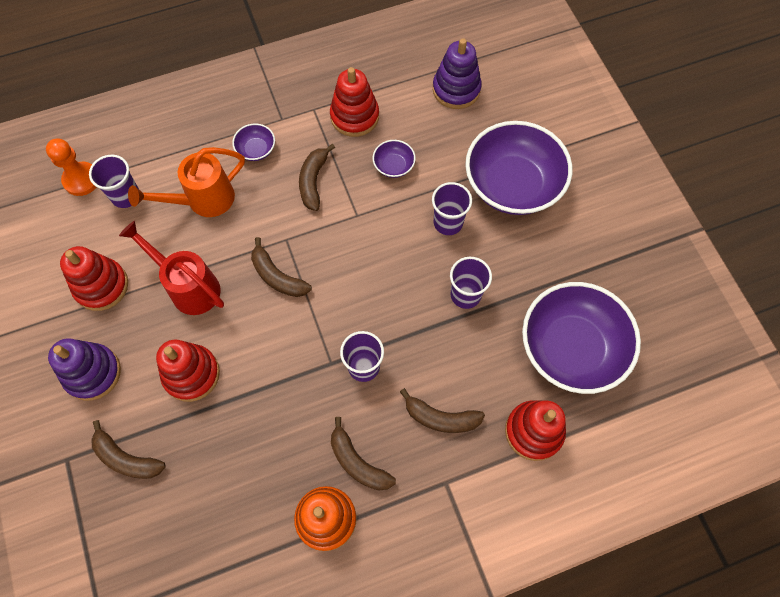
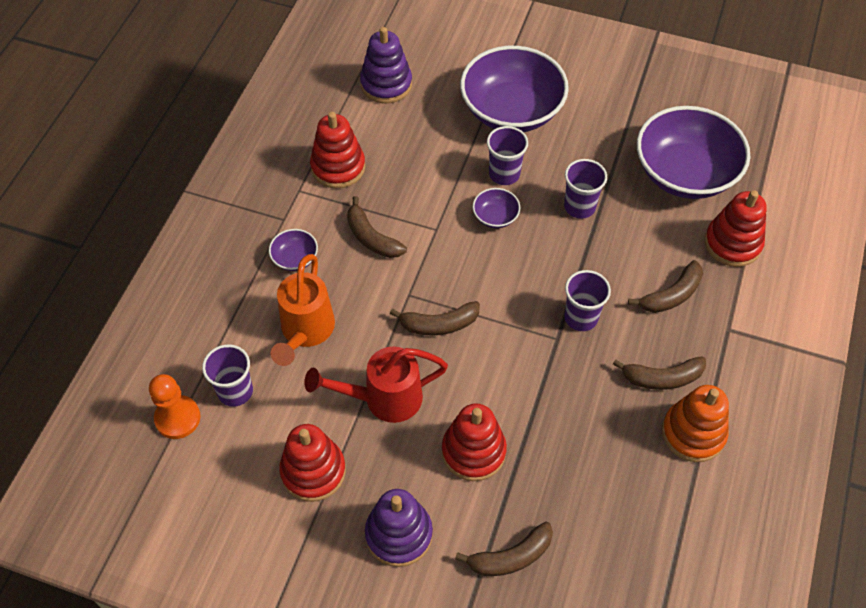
camera: 50 degrees left, 10 degrees down
purple bowl [372,140,416,178] -> purple bowl moved to [473,188,520,228]

